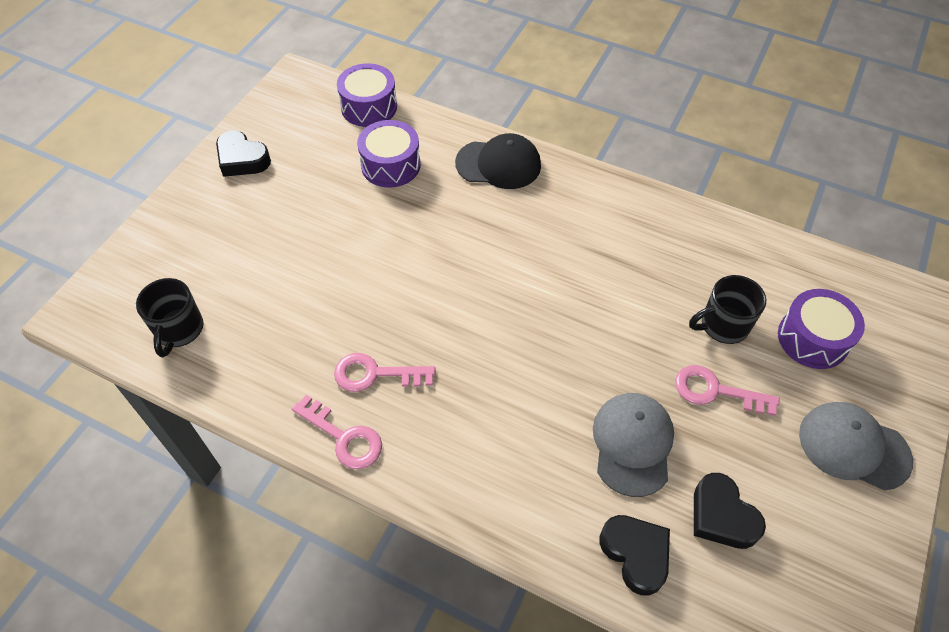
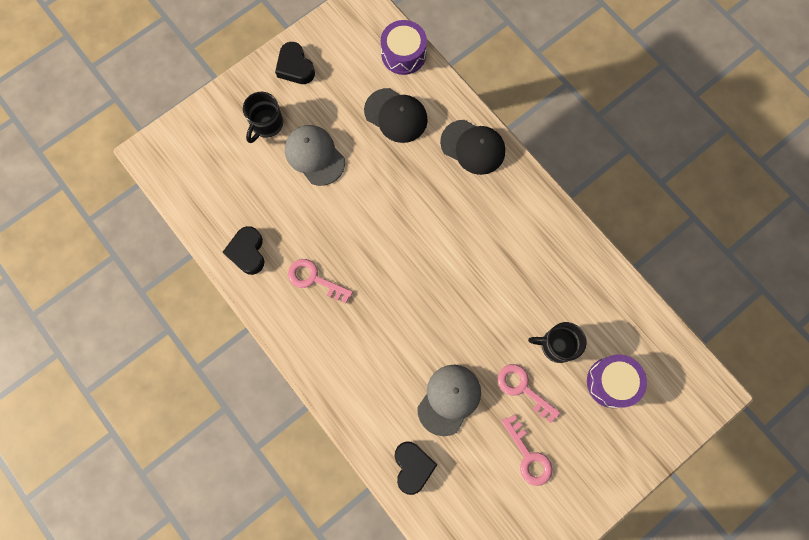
camera: 25 degrees right, 20 degrees up
black mug [136,278,203,357] -> black mug moved to [243,92,283,143]
pink key [292,395,382,469] -> pink key moved to [501,415,552,486]
purple drum [357,120,421,187] -> black cap [364,88,428,143]
black heart [694,473,766,549] -> black heart moved to [222,226,265,275]
grey cap [799,402,913,491] -> grey cap moved to [285,125,345,186]

